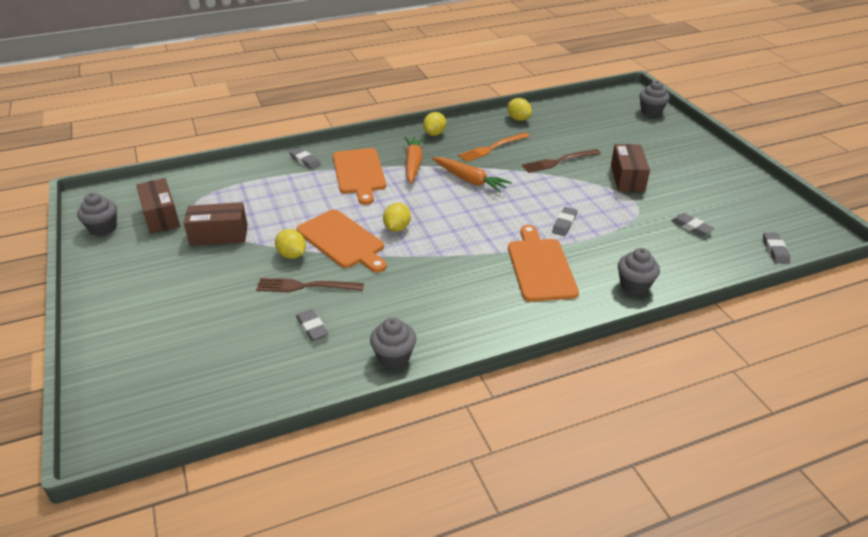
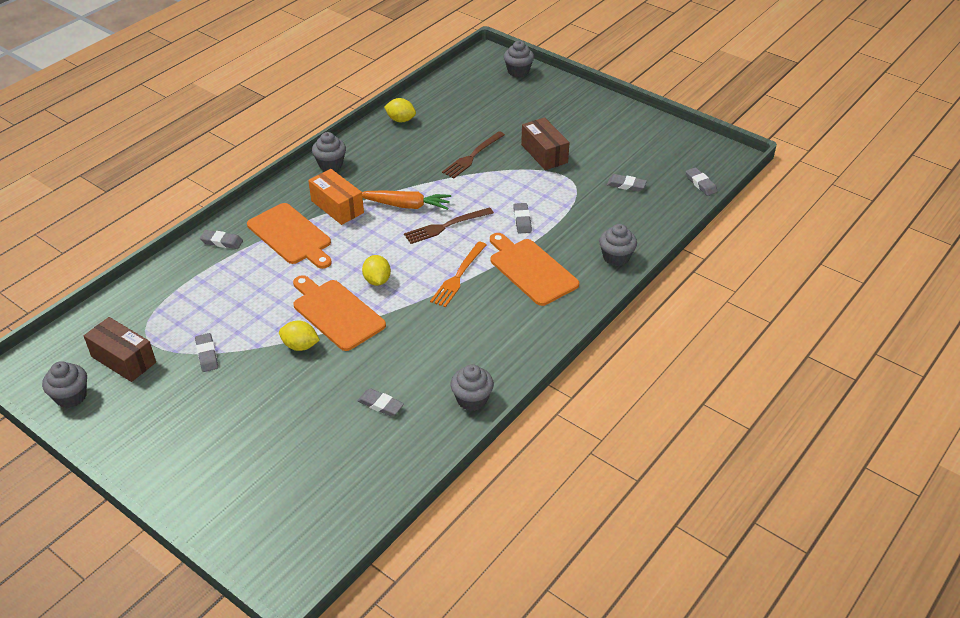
camera: 30 degrees left, 5 degrees up
brown box [184,202,248,246] -> grey eraser [195,333,218,372]
brown fork [256,278,364,292] -> brown fork moved to [404,207,494,244]
orange cutting board [297,209,387,273] -> orange cutting board turned 150 degrees counterclockwise [293,275,386,351]
orange carrot [404,137,424,183] -> orange box [308,169,364,225]
yellow lemon [423,112,446,136] -> grey cupcake [312,132,346,171]
orange fork [458,133,530,162] -> orange fork moved to [430,241,486,307]

